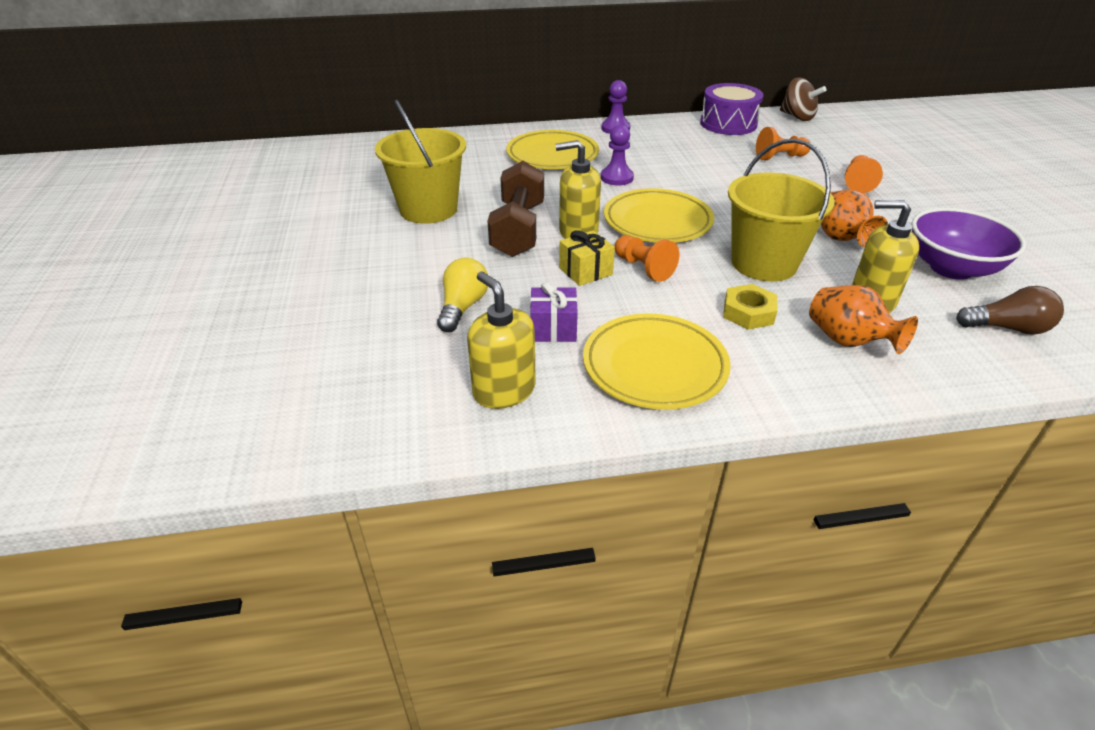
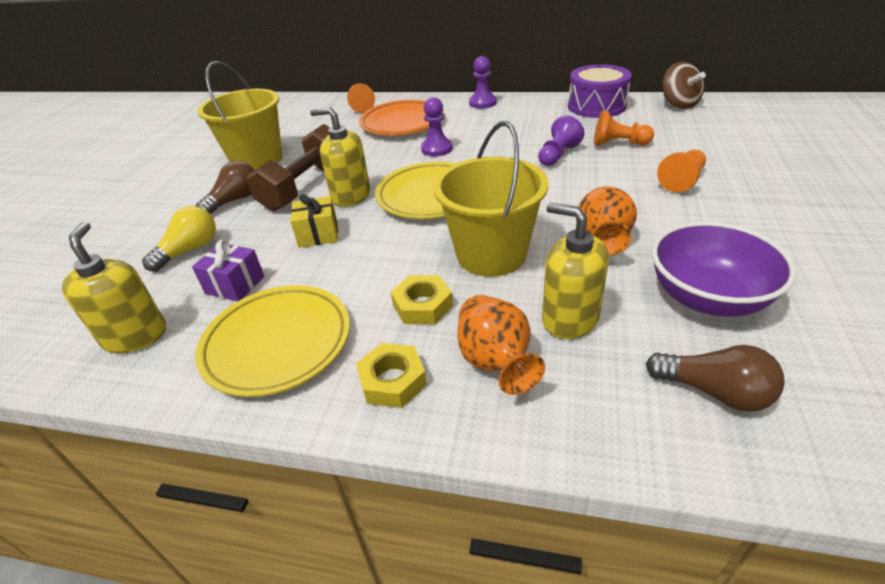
camera: 25 degrees right, 0 degrees up
yellow plate [506,130,599,169] -> orange plate [359,100,445,136]
orange pawn [614,235,679,282] -> orange pawn moved to [347,83,375,113]
none -> brown light bulb [196,161,255,214]
none -> yellow nut [356,343,427,408]
none -> purple pawn [538,115,584,166]

